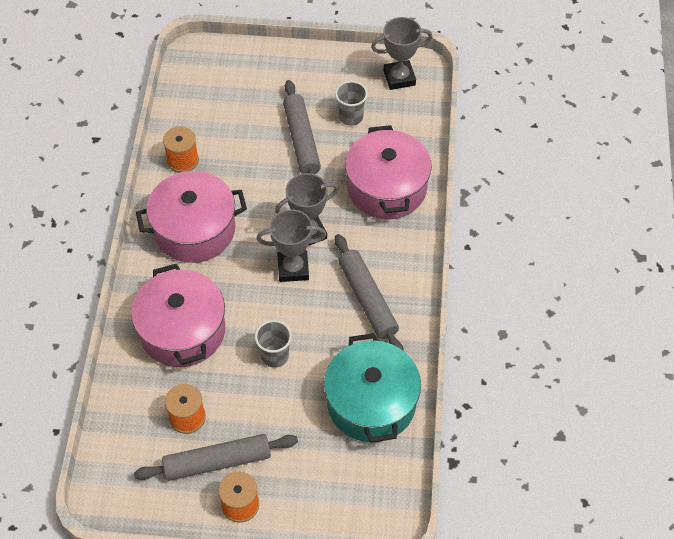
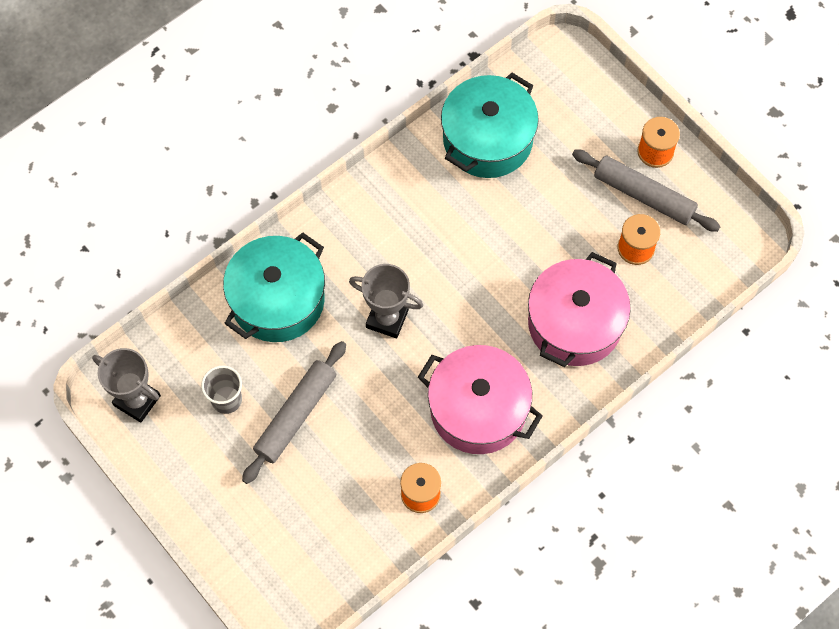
camera: 135 degrees left, 10 degrees up
grey cup [255,320,292,368] -> none
grey trophy [256,209,326,282] -> none
grey rolling pin [335,234,404,351] -> none
pink pot [345,125,432,219] -> turquoise pot [223,232,325,342]

